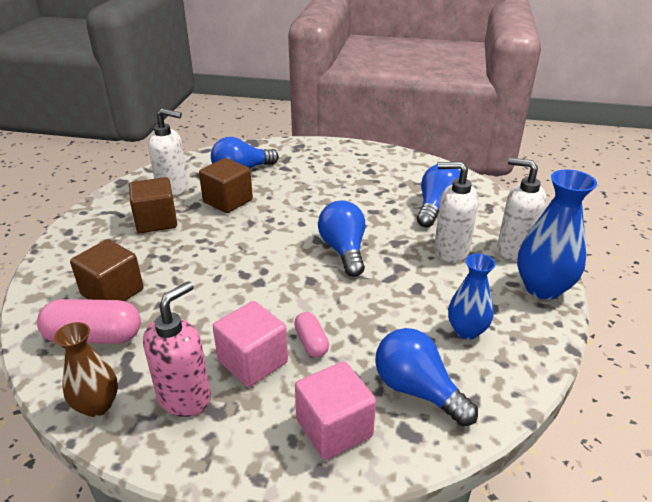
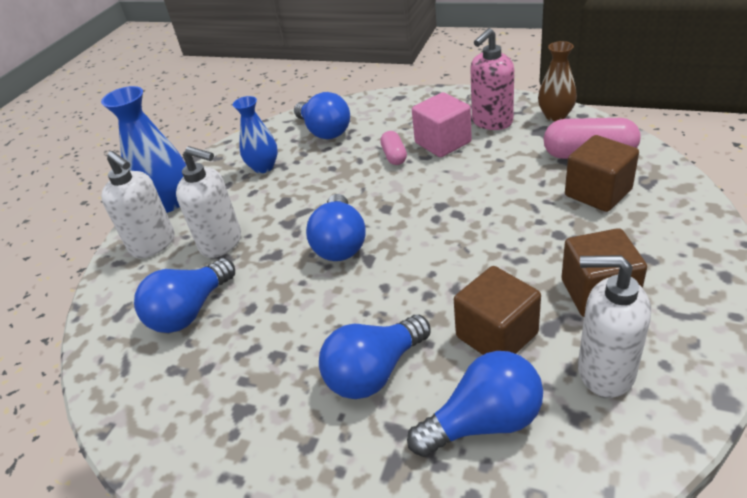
camera: 165 degrees left, 5 degrees up
pink cube [295,361,376,460] -> none
none -> blue light bulb [319,315,431,399]

